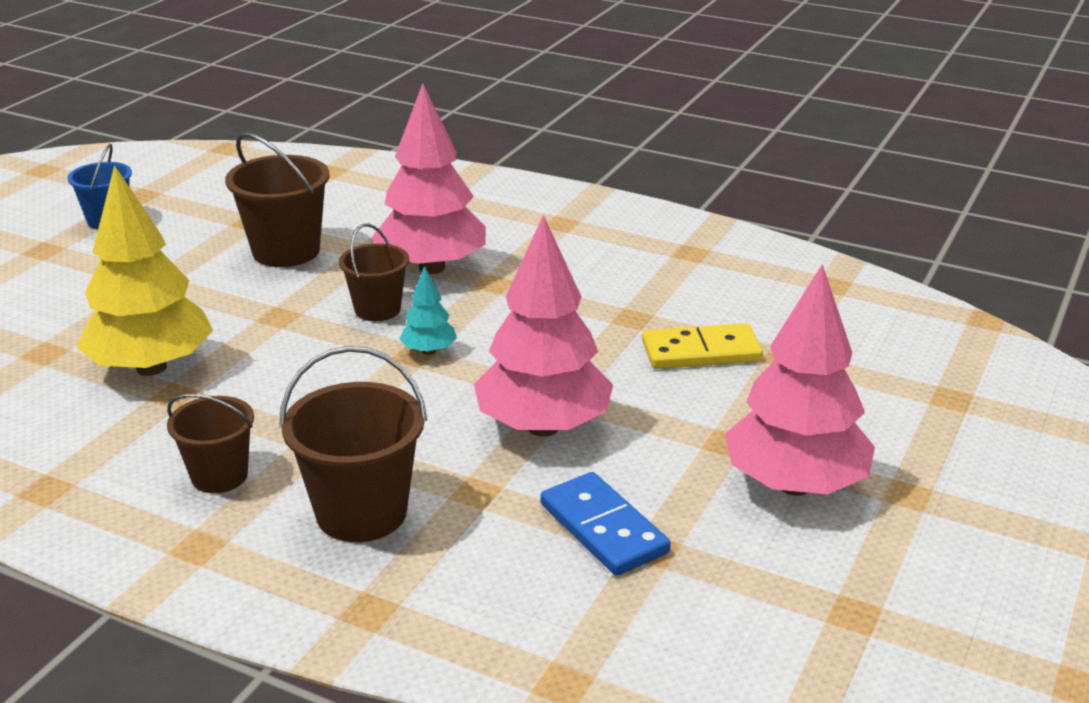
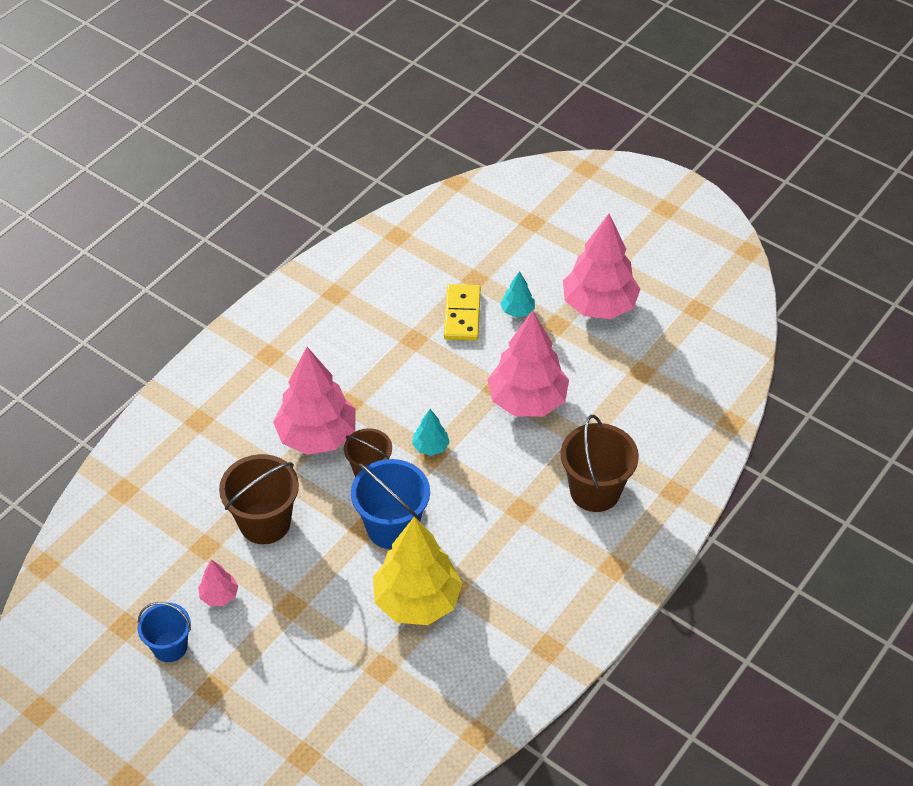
camera: 80 degrees left, 20 degrees up
brown bucket [167,394,254,493] -> none
blue domino [540,472,671,576] -> none
none -> pink tree [198,559,238,606]
none -> blue bucket [351,459,430,549]
none -> turquoise tree [500,271,535,317]

